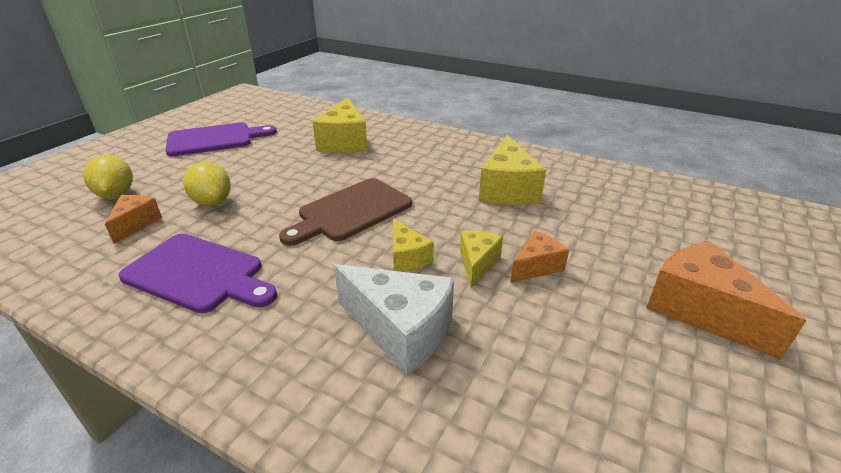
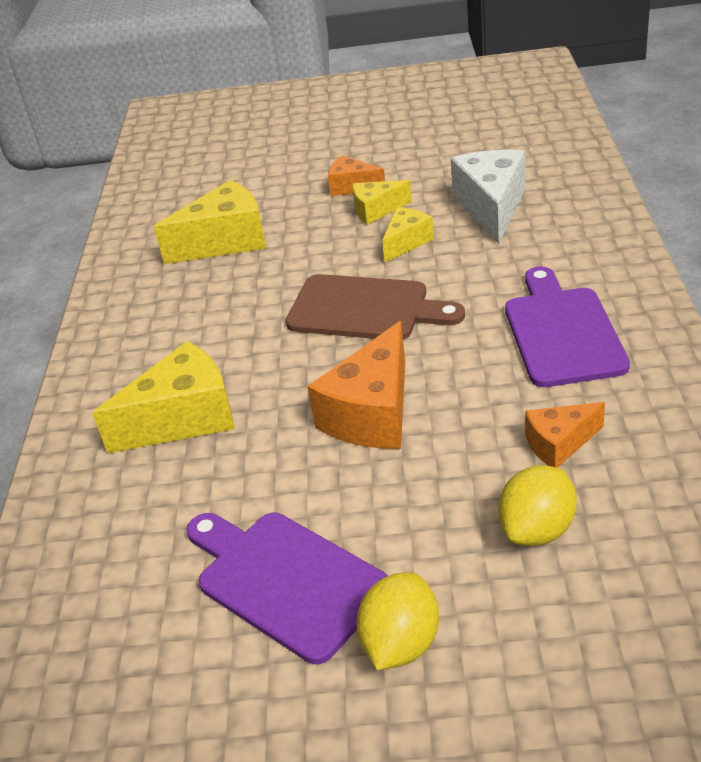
camera: 115 degrees left, 5 degrees up
yellow lemon [183,162,231,206] -> yellow lemon moved to [357,572,439,670]
orange cheese [646,241,807,360] -> orange cheese moved to [307,321,405,449]

